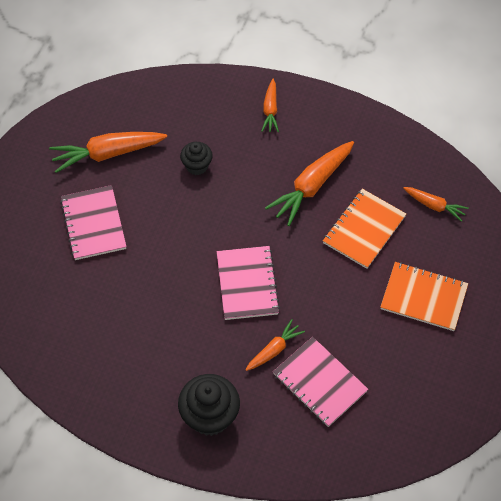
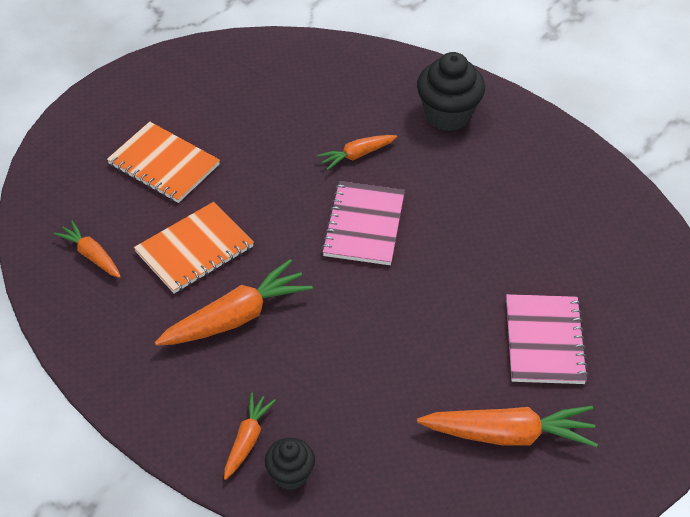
camera: 165 degrees left, 10 degrees down
black cupcake [180,142,213,175] -> black cupcake moved to [265,438,315,490]
pink notebook [273,337,368,427] -> none

